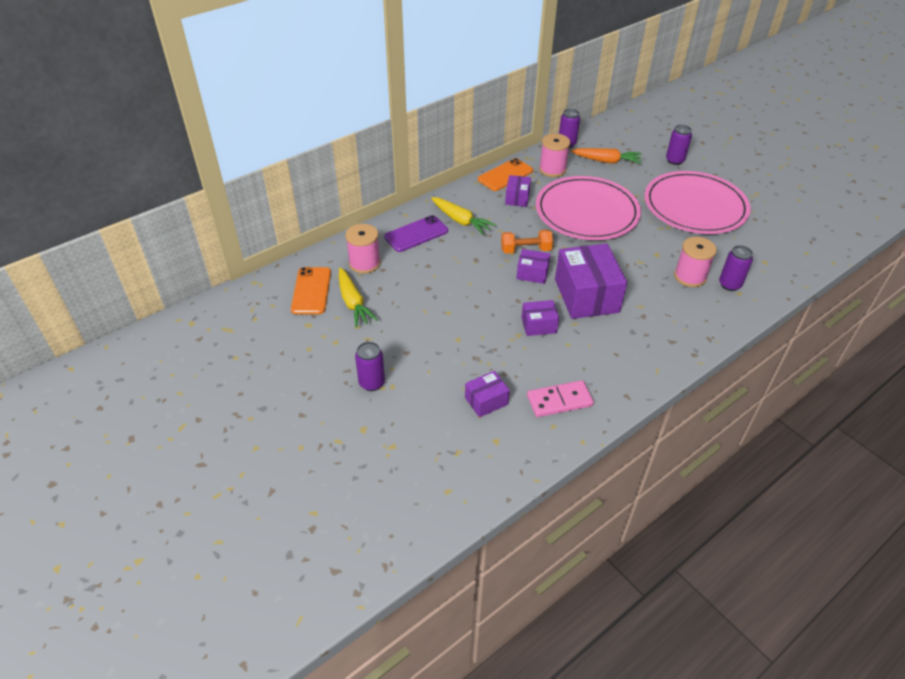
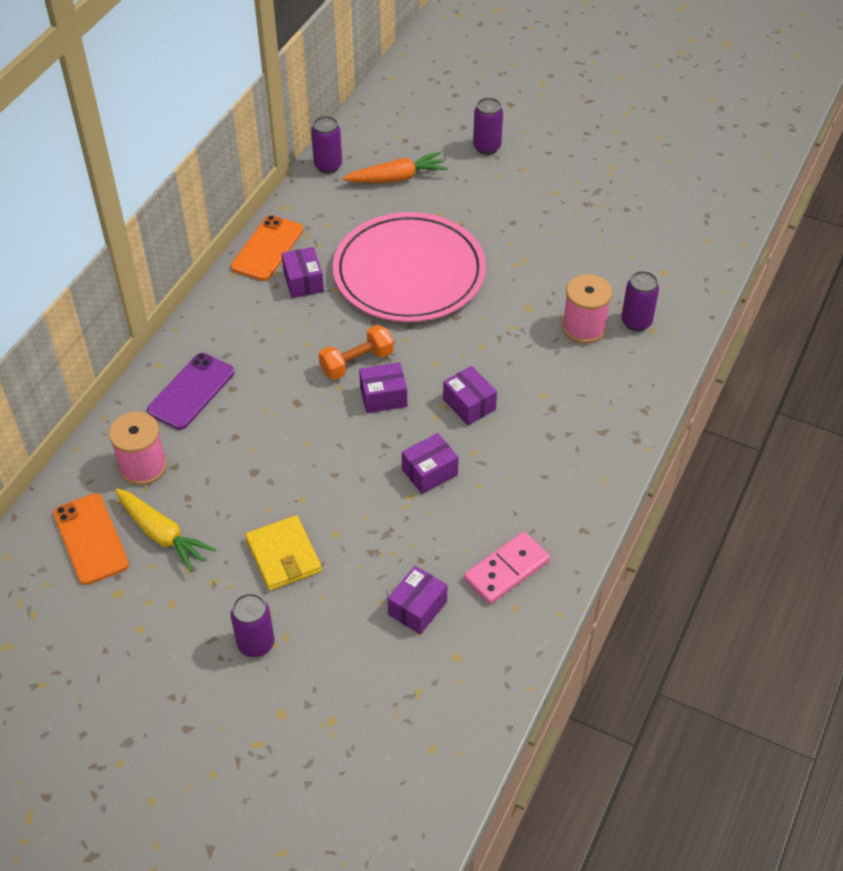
camera: 25 degrees left, 5 degrees up
yellow carrot [431,197,496,235] -> none
pink spool [539,133,570,177] -> none
purple box [555,244,627,319] -> purple box [443,366,497,425], size x0.50
pink plate [645,171,751,234] -> none
none -> yellow wallet [245,515,322,591]

